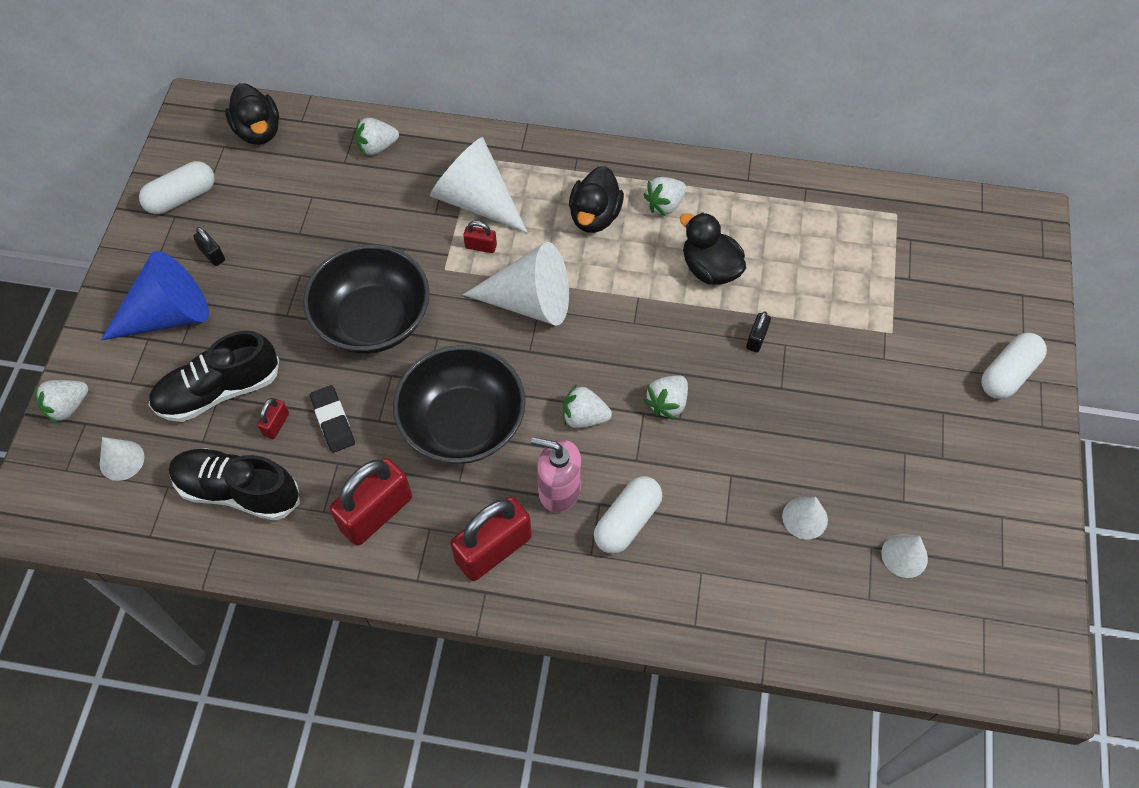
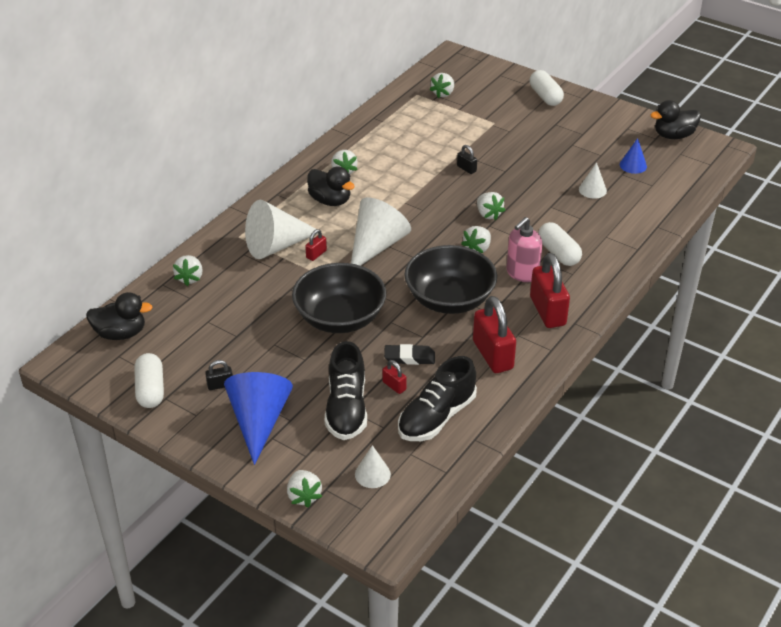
camera: 65 degrees left, 20 degrees down
black duck [680,212,746,285] -> black duck moved to [650,100,701,139]
white cone [881,534,928,578] -> blue cone [620,138,647,174]
none -> white strawberry [429,73,454,98]

